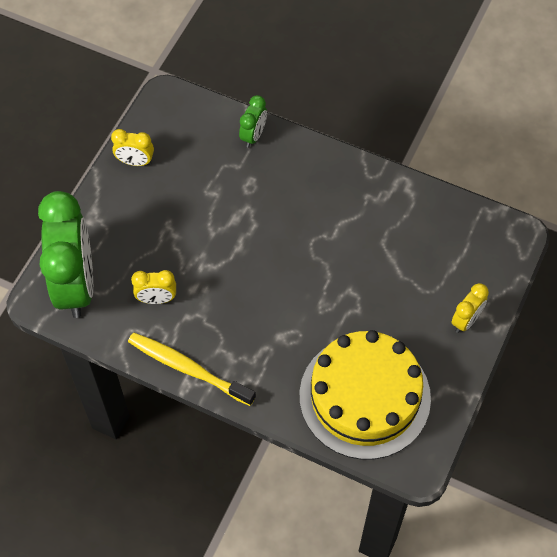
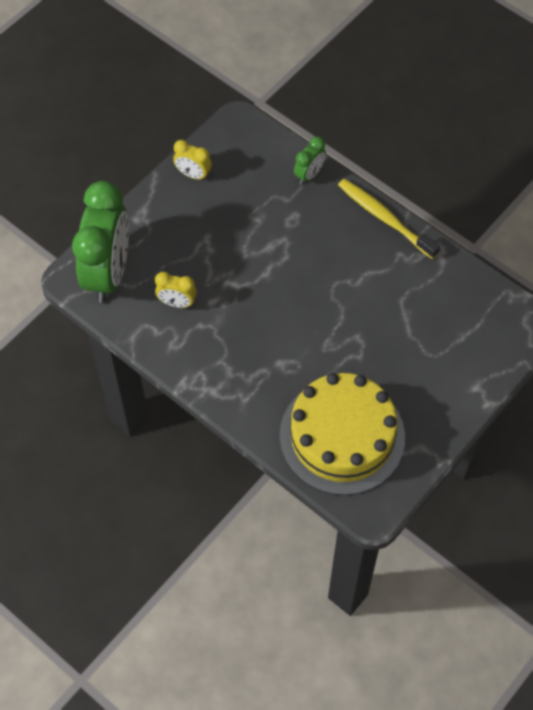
camera: 15 degrees right, 0 degrees up
yellow toothbrush [128,333,256,406] -> yellow toothbrush moved to [338,179,440,259]
yellow clock [452,283,489,333] -> none

